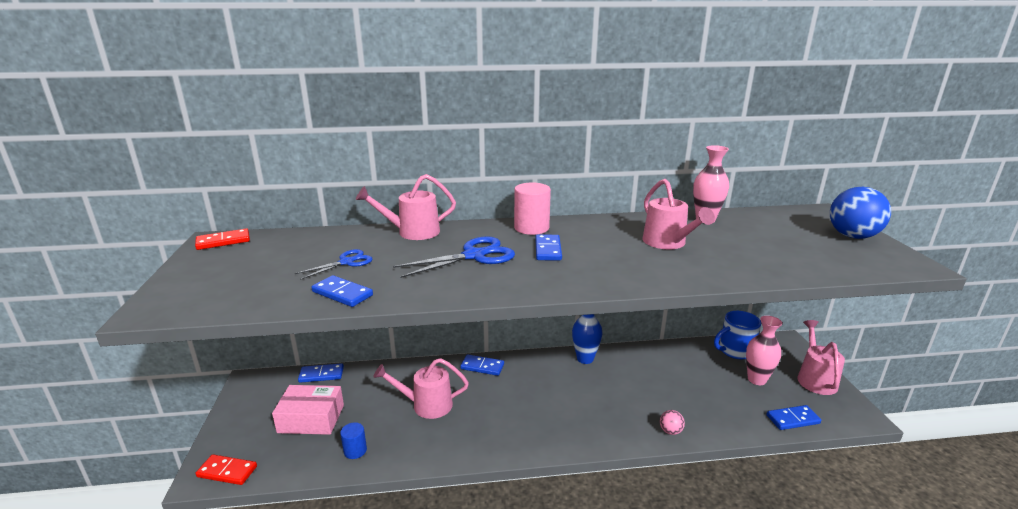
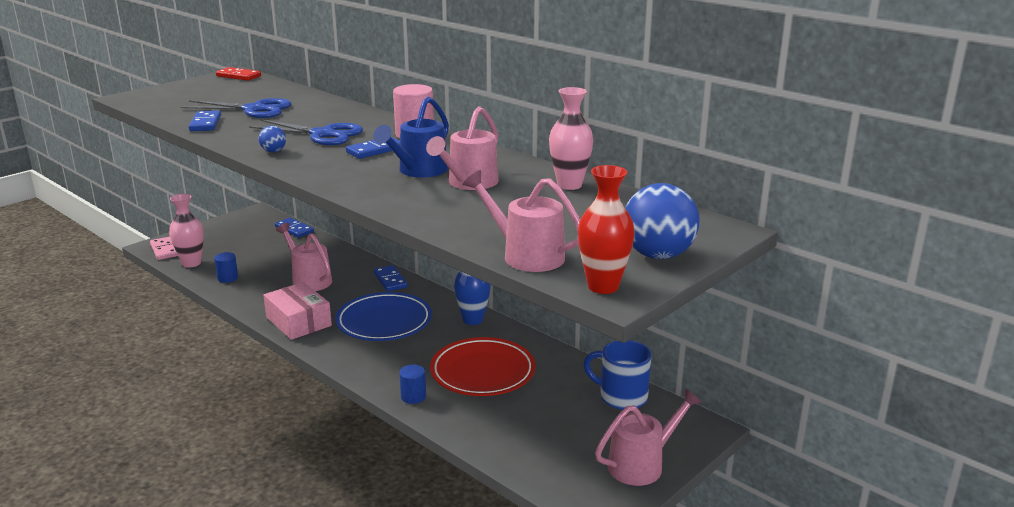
camera: 50 degrees right, 0 degrees up
red domino [196,454,257,485] -> pink domino [150,237,178,260]
pink box [272,385,344,435] -> pink box moved to [263,282,332,340]
blue scissors [295,249,372,280] -> blue scissors [181,98,291,118], size x1.64
pink watering can [356,174,456,240] -> pink watering can moved to [462,170,580,272]
pink ball [660,410,685,435] -> blue cylinder [399,365,426,404]
pink vase [746,316,782,385] -> pink vase moved to [169,194,204,268]
blue domino [766,405,821,430] -> none
none -> blue ball [259,125,286,152]
none -> blue plate [335,292,432,341]
none -> blue watering can [373,97,449,178]
none -> red plate [430,337,535,396]
none -> red vase [578,165,635,294]

